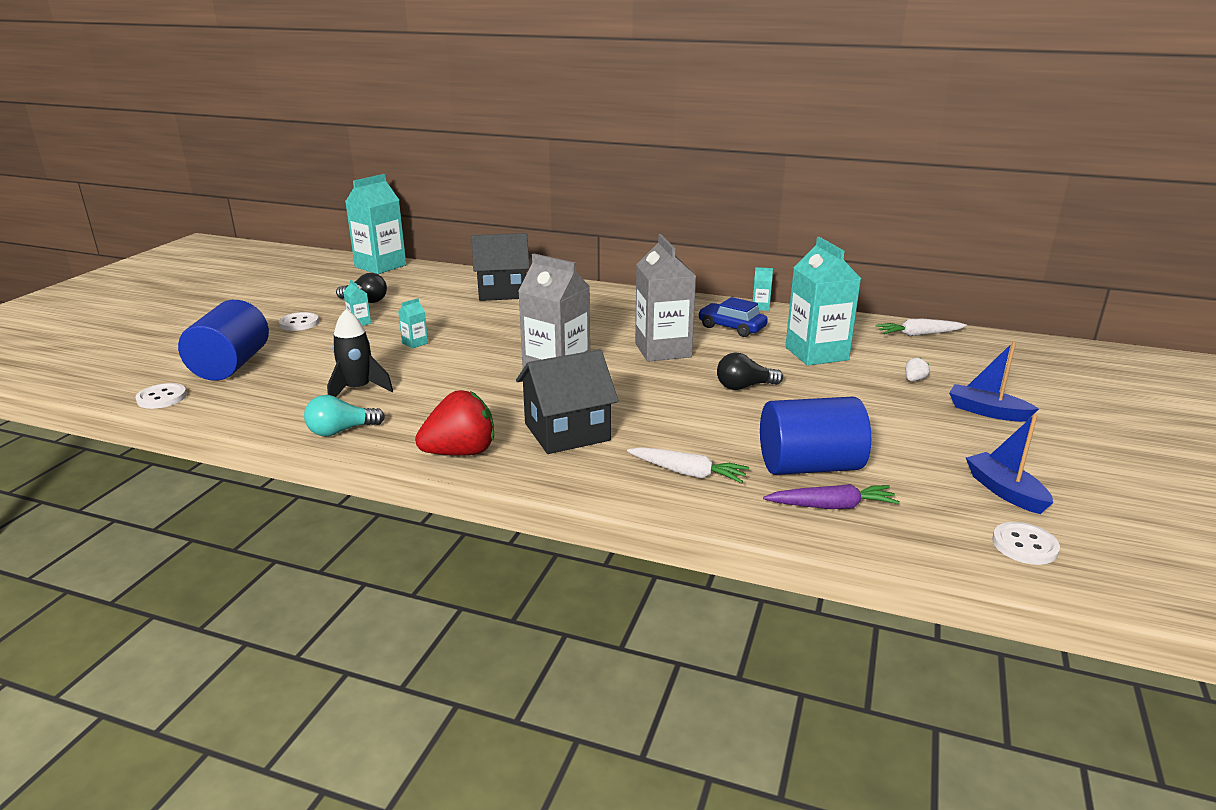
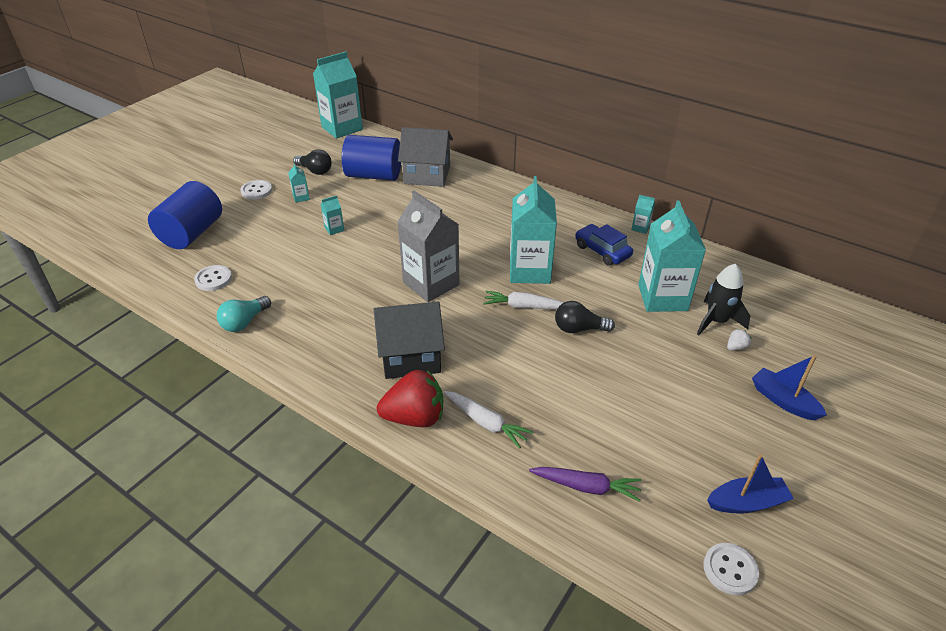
camera: 15 degrees right, 15 degrees up
white button [136,383,187,409] -> white button moved to [194,265,232,291]
turquoise light bulb [304,395,385,436] -> turquoise light bulb turned 45 degrees counterclockwise [217,296,271,332]
black rocket [327,309,393,397] -> black rocket moved to [697,264,750,335]
red strawberry [415,390,494,455] -> red strawberry moved to [377,370,443,427]
black house [472,233,530,301] -> grey house [398,127,453,187]
grey carton [635,234,696,362] -> turquoise carton [510,176,557,284]
blue cylinder [760,397,871,475] -> blue cylinder moved to [342,135,401,181]
white carrot [876,319,967,336] -> white carrot moved to [483,291,564,309]
blue boat [966,414,1053,514] -> blue boat turned 90 degrees clockwise [707,454,794,514]

